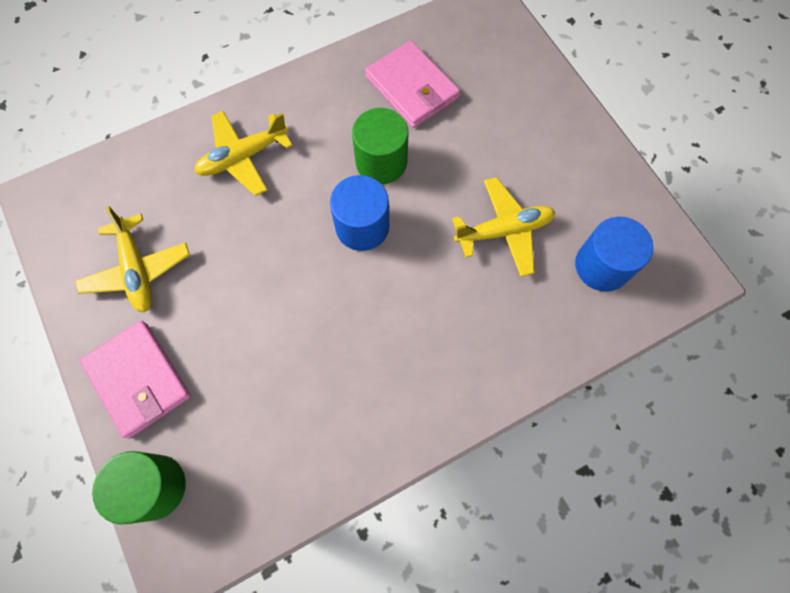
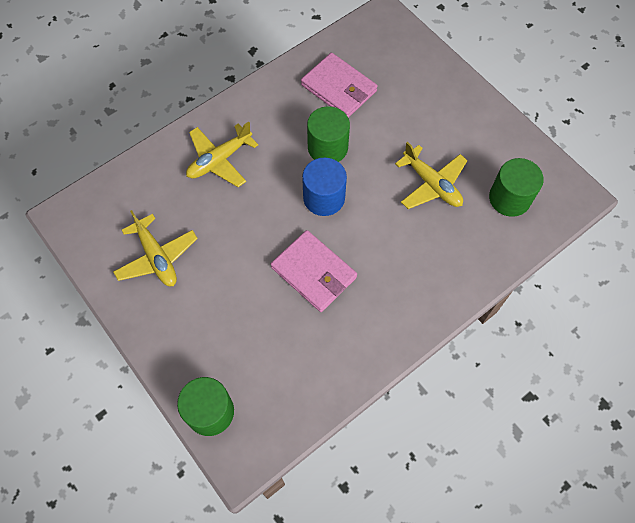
camera: 10 degrees left, 5 degrees down
pink wallet [79,321,191,439] -> pink wallet moved to [271,230,357,312]
yellow plane [452,177,555,277] -> yellow plane turned 75 degrees clockwise [395,142,468,209]
blue cylinder [575,217,654,291] -> green cylinder [489,158,544,217]

